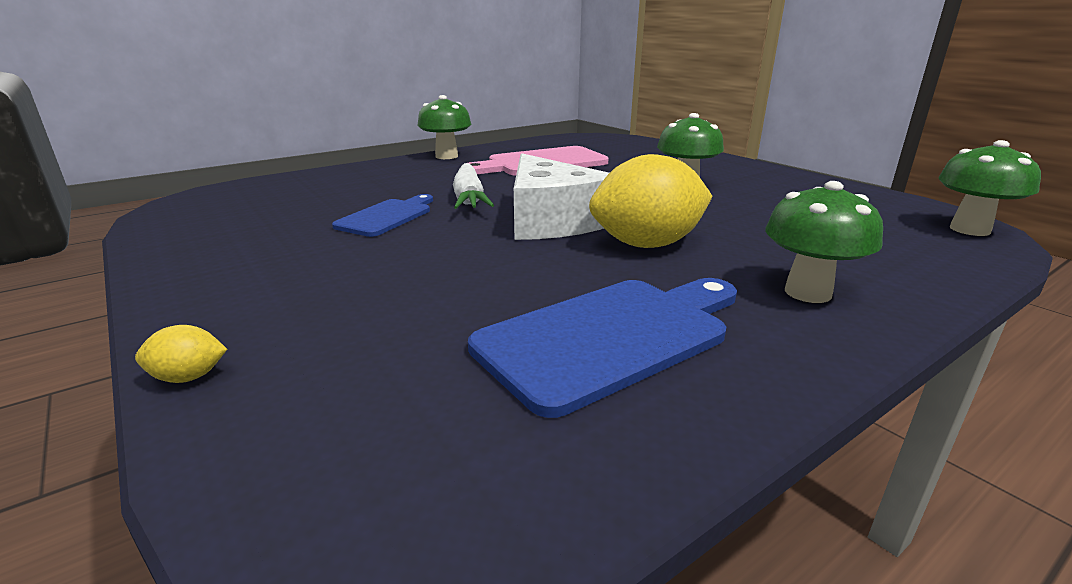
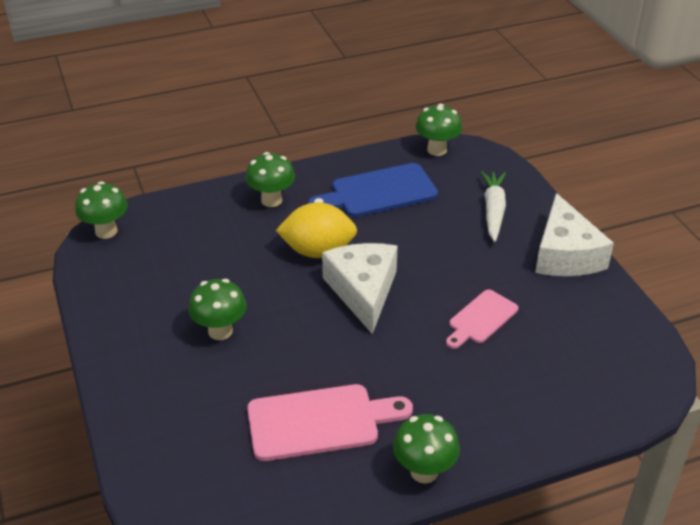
camera: 165 degrees left, 15 degrees up
yellow lemon [135,325,227,383] -> none
blue cutting board [332,194,433,237] -> pink cutting board [446,290,518,349]
white carrot [453,163,494,209] -> white carrot moved to [481,171,506,242]
none -> green mushroom [415,104,462,156]
none -> white cheese [535,193,614,276]

